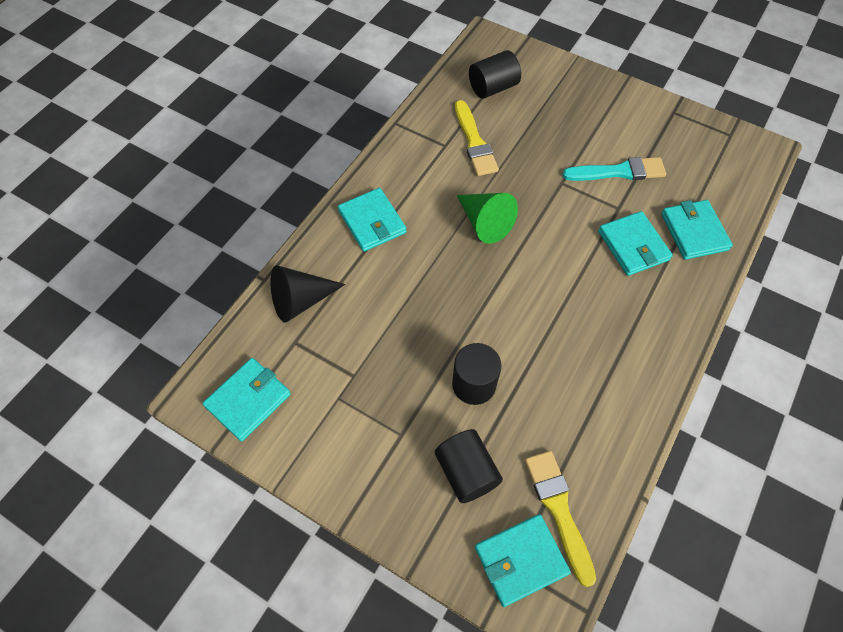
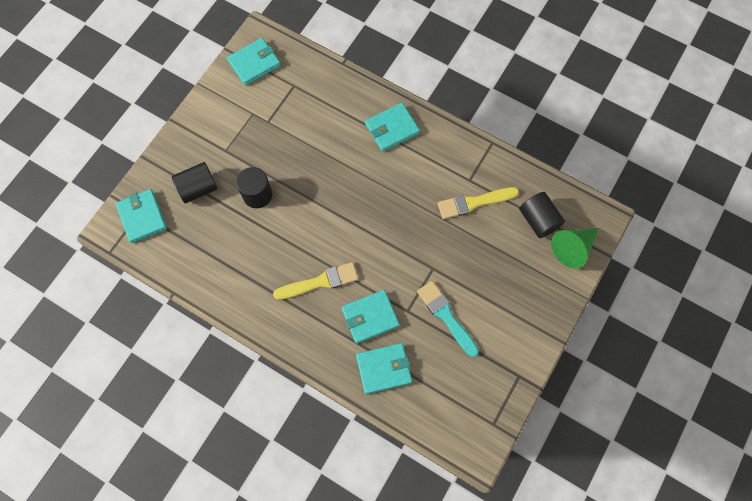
camera: 90 degrees right, 10 degrees up
turquoise wallet [202,358,291,441] -> turquoise wallet turned 75 degrees counterclockwise [227,38,281,86]
black cone [271,265,345,323] -> none
green cone [457,193,518,244] -> green cone moved to [551,228,599,269]
yellow brush [525,451,596,587] -> yellow brush moved to [273,262,358,300]
turquoise brush [562,157,666,181] -> turquoise brush turned 150 degrees clockwise [417,281,479,357]

